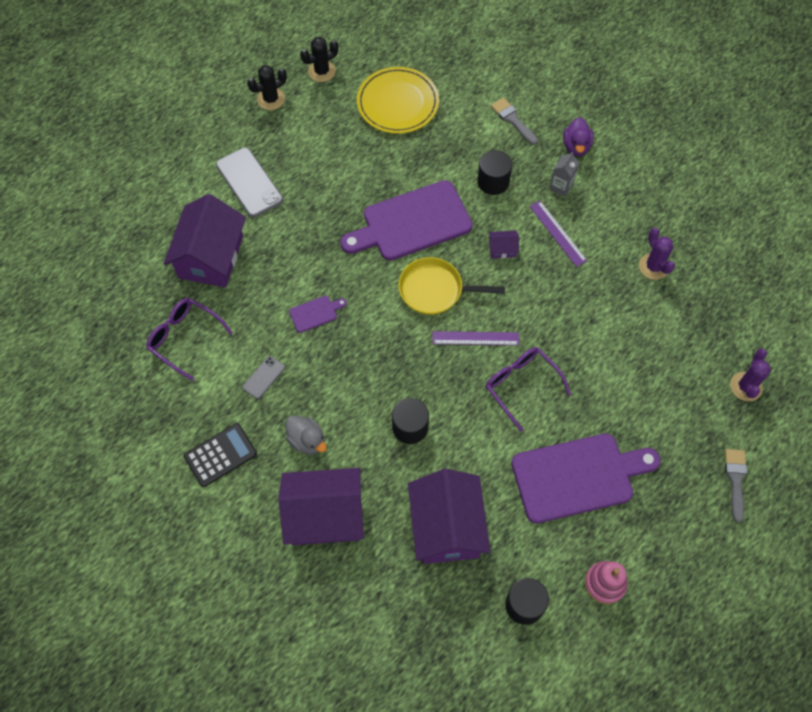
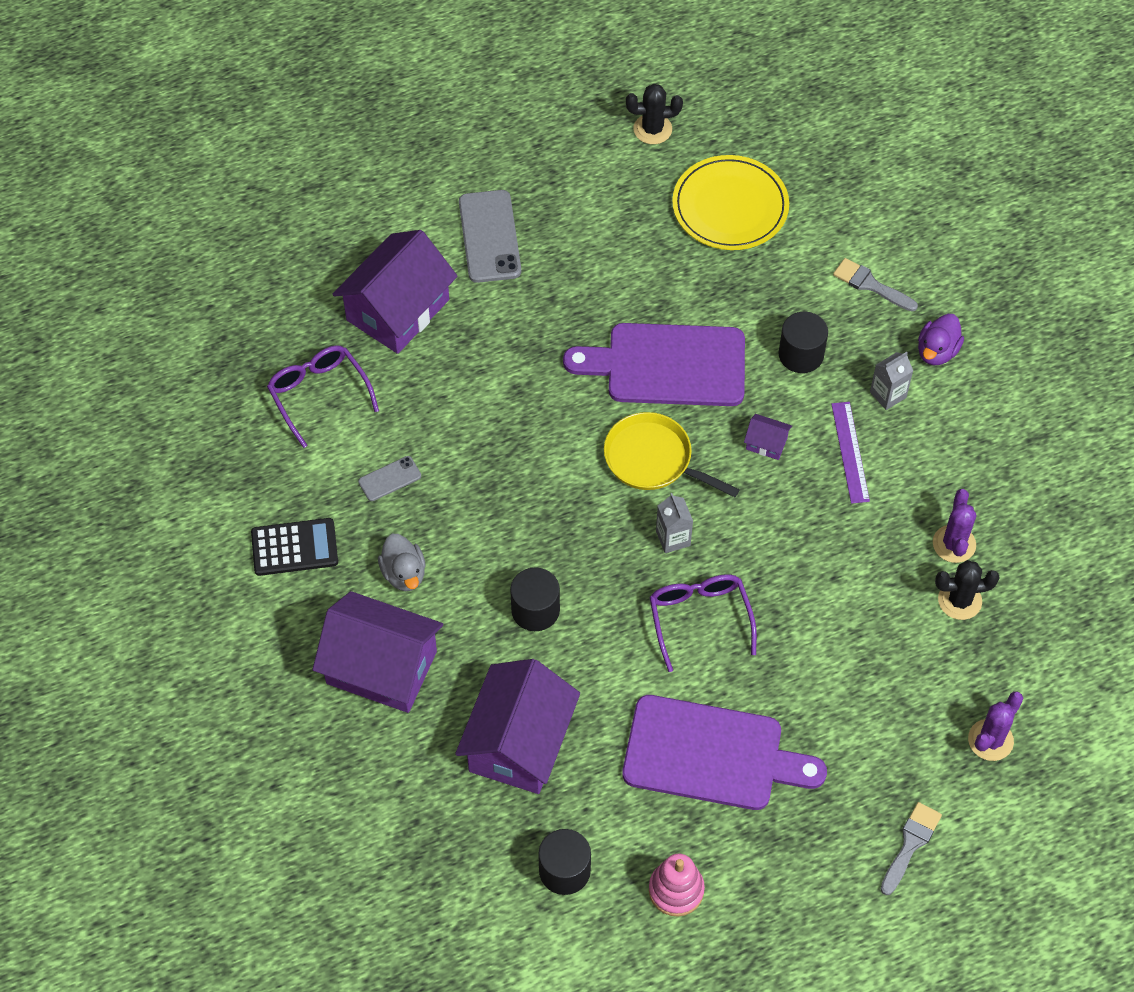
camera: 25 degrees right, 5 degrees down
black cactus [247,65,287,110] -> black cactus moved to [935,560,1000,620]
purple cutting board [289,296,347,333] -> none
purple ruler [433,331,519,345] -> grey carton [656,493,693,553]
grey brush [491,98,538,145] -> grey brush turned 45 degrees counterclockwise [833,258,918,311]

